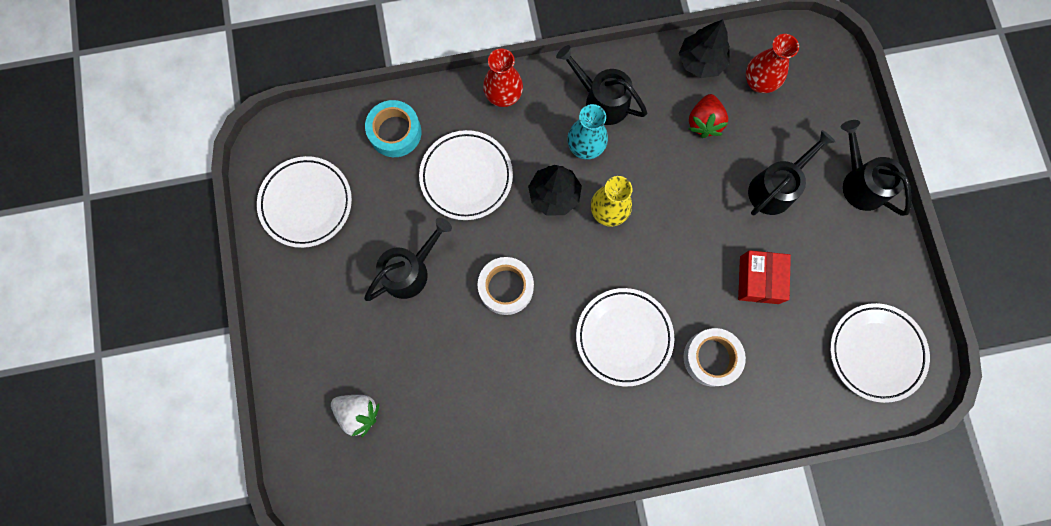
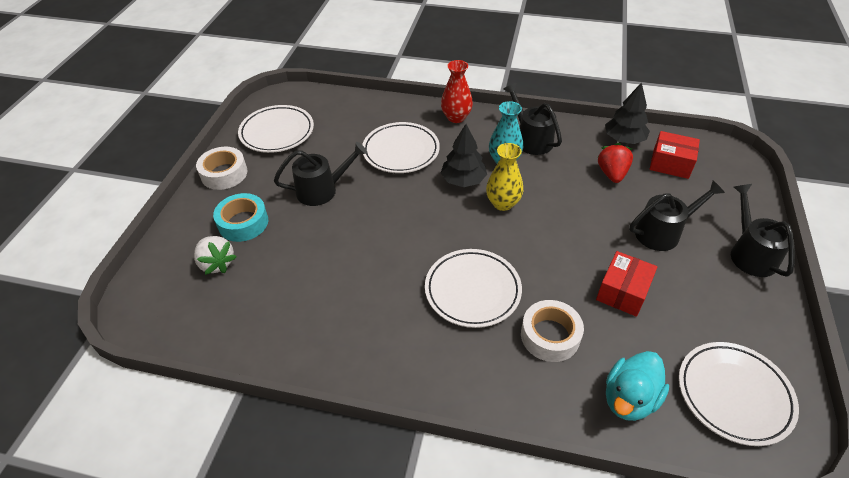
camera: 25 degrees right, 30 degrees down
turquoise tape [365,100,421,157] -> turquoise tape moved to [213,193,268,242]
white tape [478,257,534,315] -> white tape moved to [196,147,247,190]
red strawberry [689,94,728,138] -> red strawberry turned 150 degrees clockwise [597,143,633,183]
red vase [746,34,799,93] -> red box [650,131,700,179]
none -> turquoise duck [606,351,669,421]

